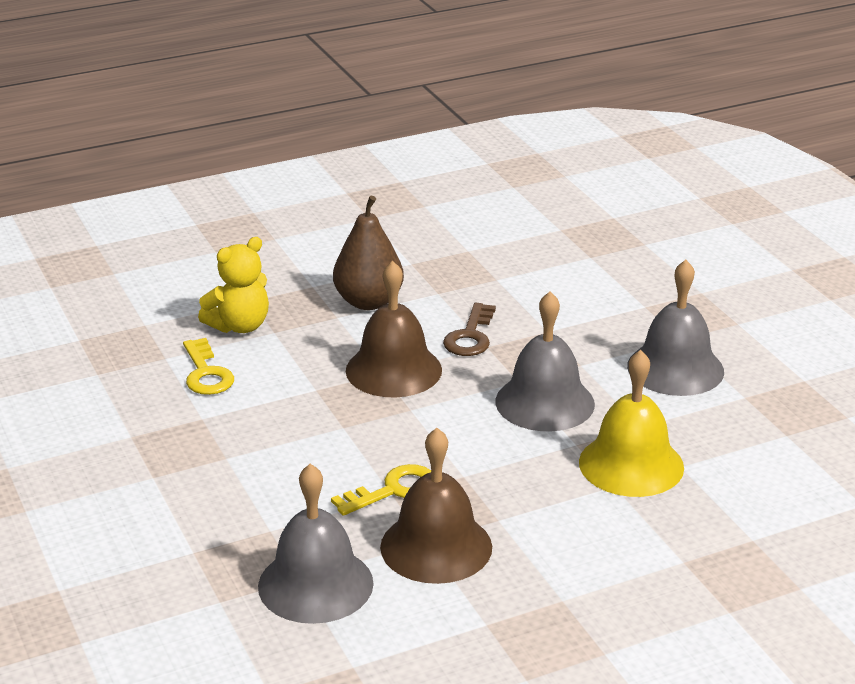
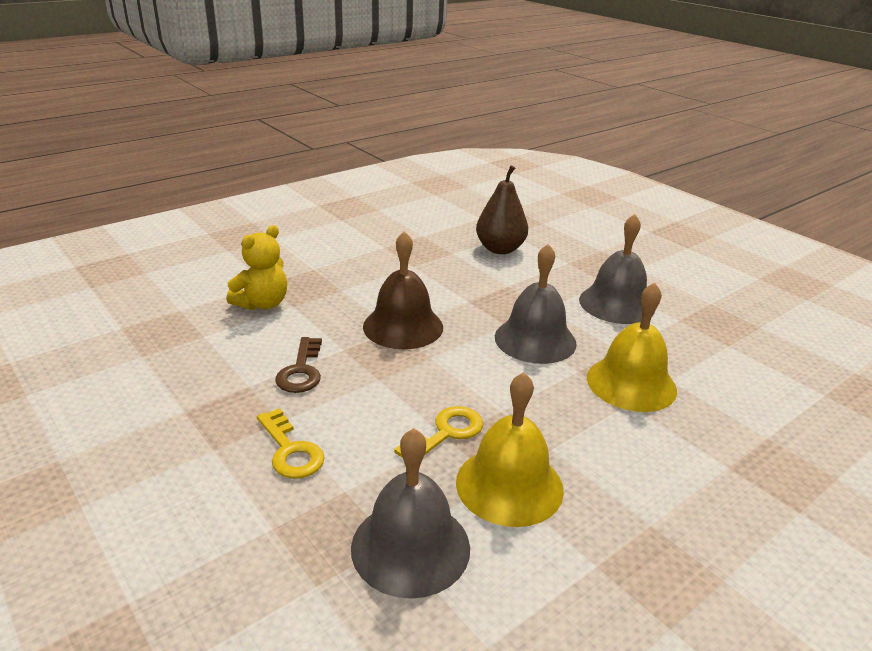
camera: 15 degrees left, 0 degrees up
yellow key [183,338,234,395] -> yellow key moved to [257,408,325,479]
brown pear [333,196,404,310] -> brown pear moved to [476,165,528,254]
brown bell [380,428,492,584] -> yellow bell [456,372,564,527]
brown key [443,303,496,356] -> brown key moved to [275,337,322,393]

